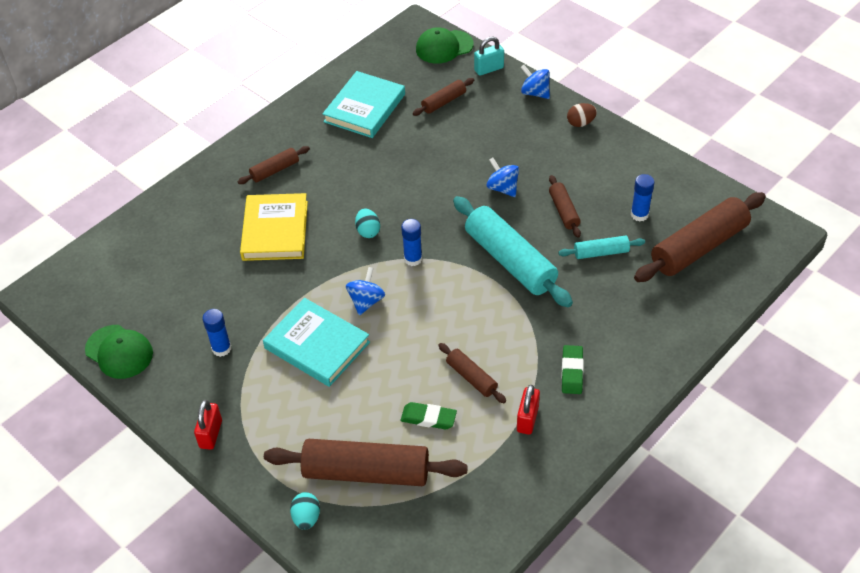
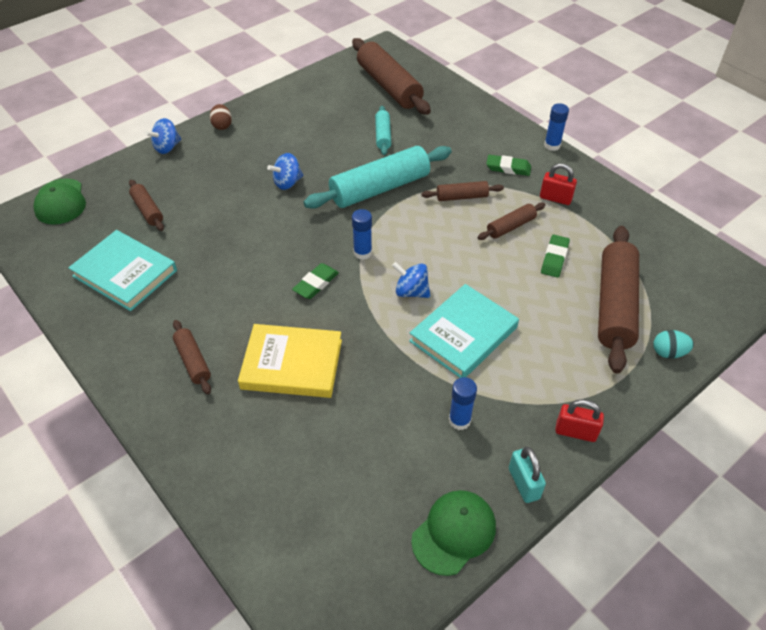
camera: 85 degrees left, 0 degrees up
turquoise egg [355,208,380,238] -> green eraser [292,263,339,299]
turquoise padlock [474,36,504,76] -> turquoise padlock moved to [509,447,546,503]
brown rolling pin [549,175,581,238] -> brown rolling pin moved to [421,181,504,201]
blue glue stick [631,174,655,221] -> blue glue stick moved to [544,103,569,151]

